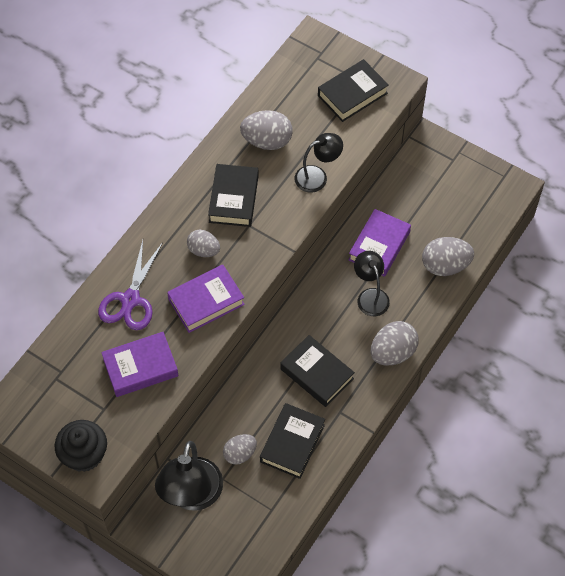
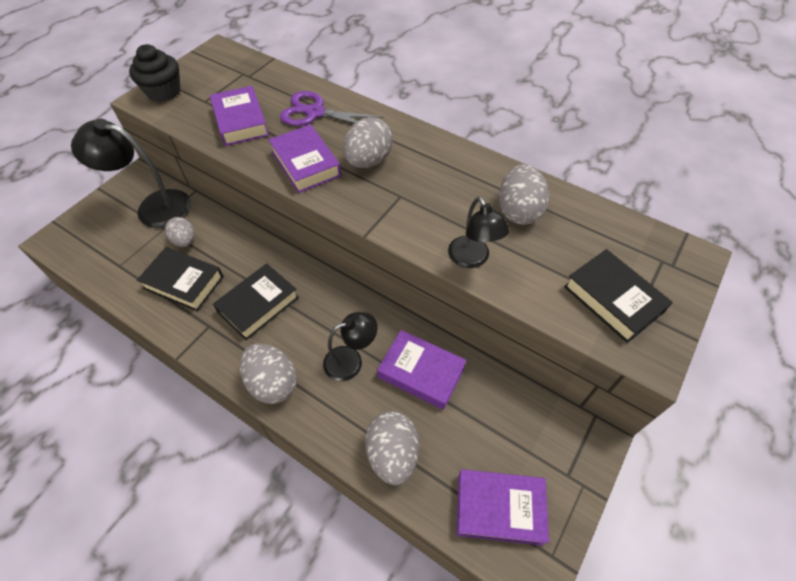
camera: 90 degrees right, 5 degrees down
grey egg [187,230,220,257] -> grey egg [343,117,393,168], size x1.54
black book [208,164,259,227] -> none
none -> purple book [457,469,549,546]

